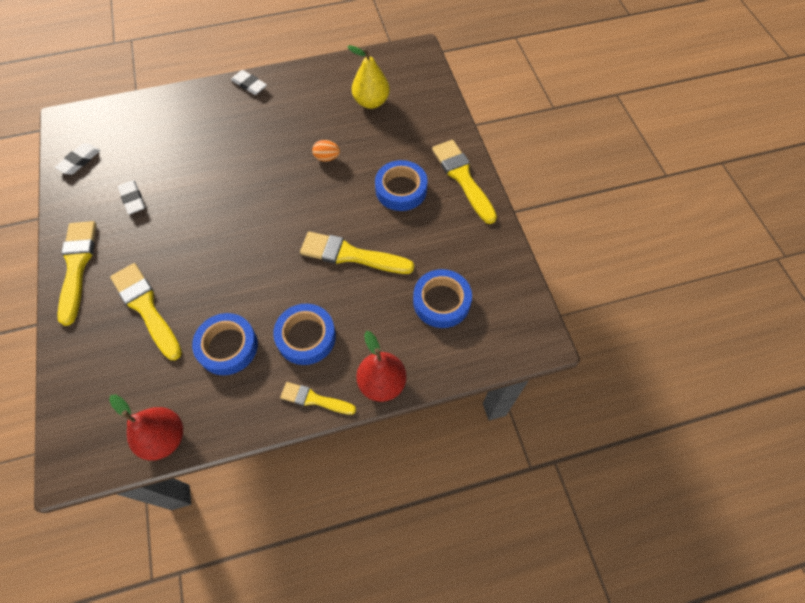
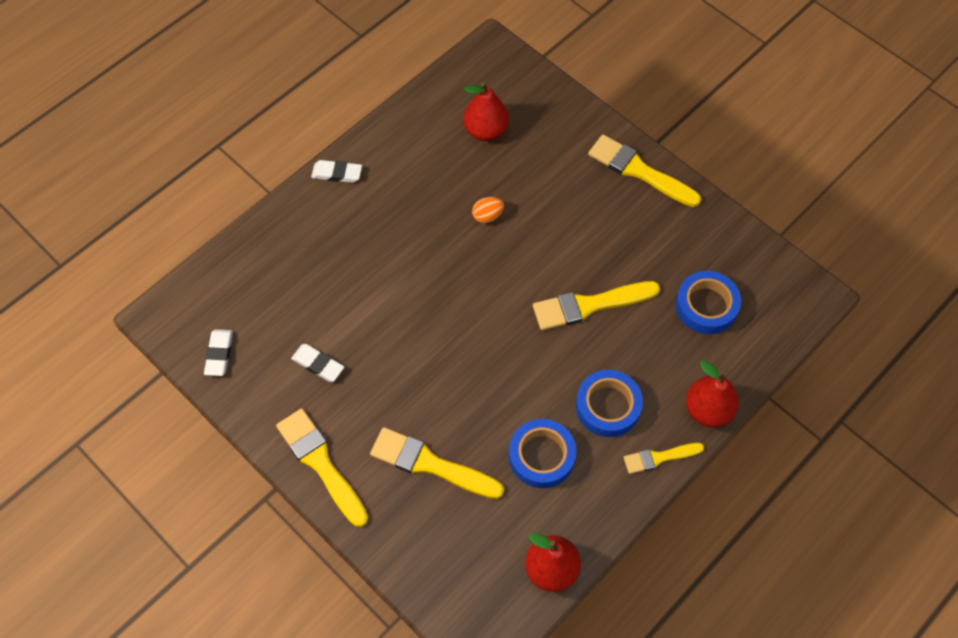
camera: 30 degrees left, 0 degrees up
yellow pear [347,45,390,109] -> red pear [463,82,509,141]
blue tape [375,160,428,211] -> none

